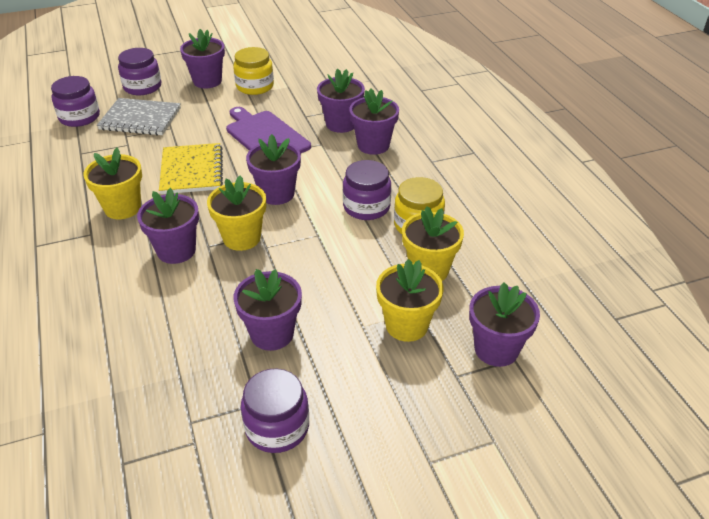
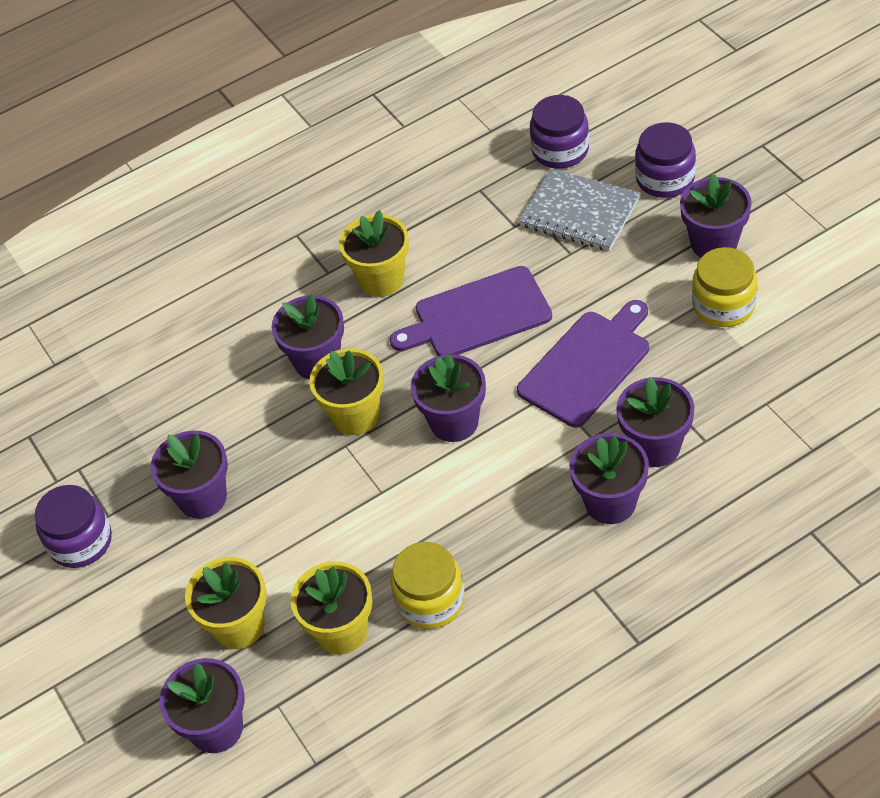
camera: 85 degrees right, 10 degrees up
grey notebook [97,98,181,136] -> grey notebook turned 60 degrees counterclockwise [519,168,640,251]
yellow notebook [159,143,223,194] -> purple cutting board [390,266,552,356]
purple jar [343,160,391,220] -> none

